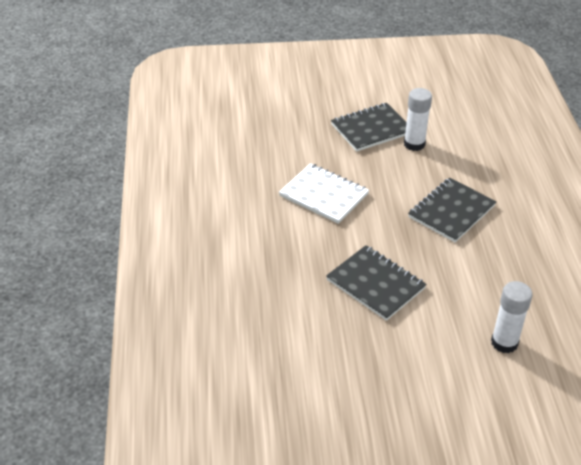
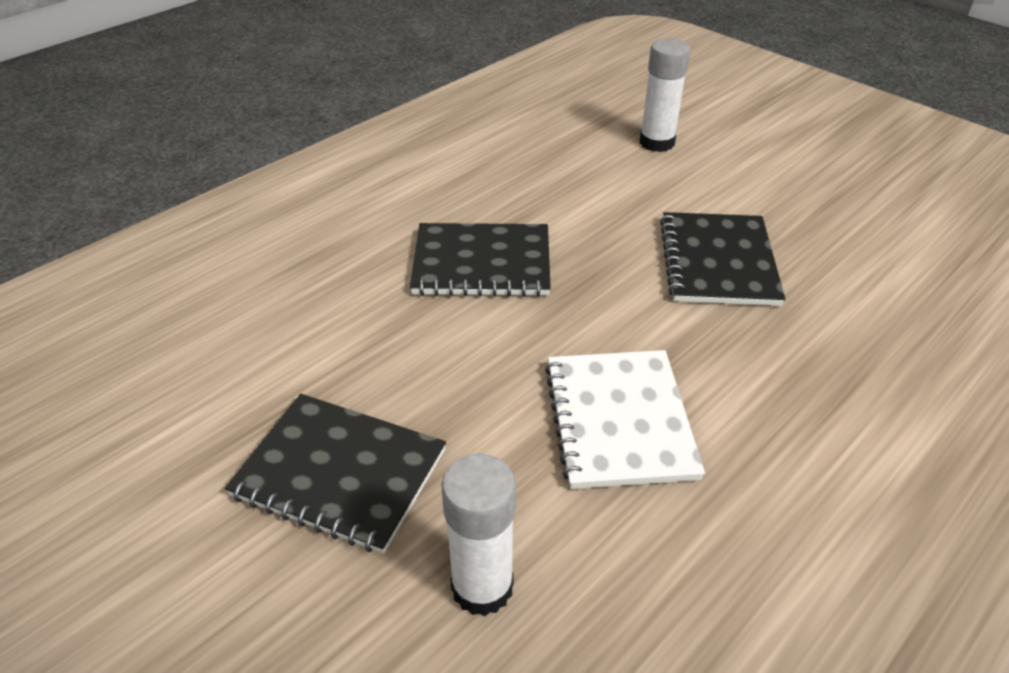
camera: 130 degrees left, 0 degrees up
white glue stick [404,88,432,151] -> white glue stick moved to [441,454,516,616]

